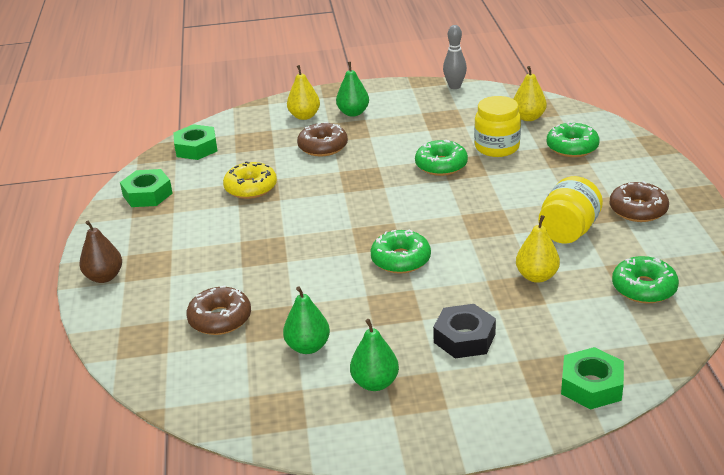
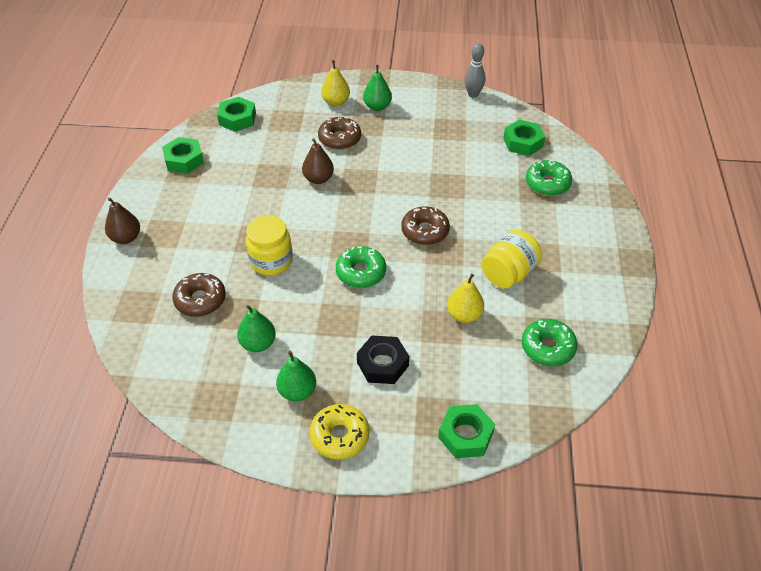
camera: 10 degrees right, 15 degrees up
yellow donut [223,162,277,199] -> yellow donut moved to [310,404,369,460]
green donut [415,140,468,176] -> none
yellow jar [474,96,521,157] -> yellow jar moved to [245,215,293,276]
yellow pear [514,66,547,121] -> green nut [503,120,545,156]
brown donut [609,181,669,222] -> brown donut moved to [401,206,450,245]
none -> brown pear [302,138,334,184]

